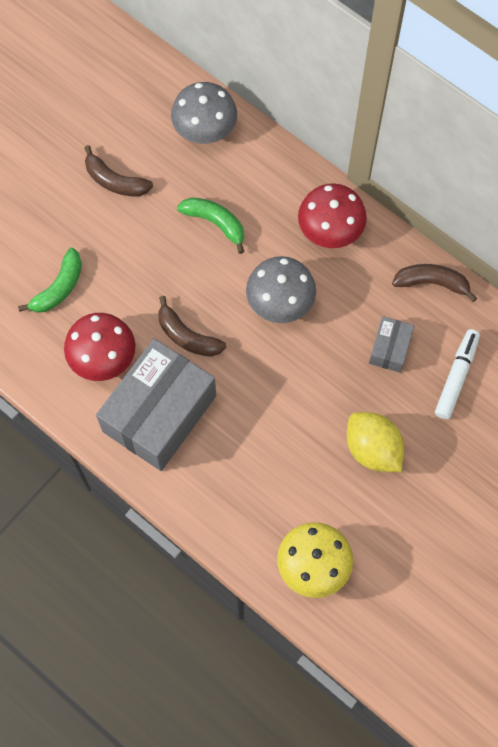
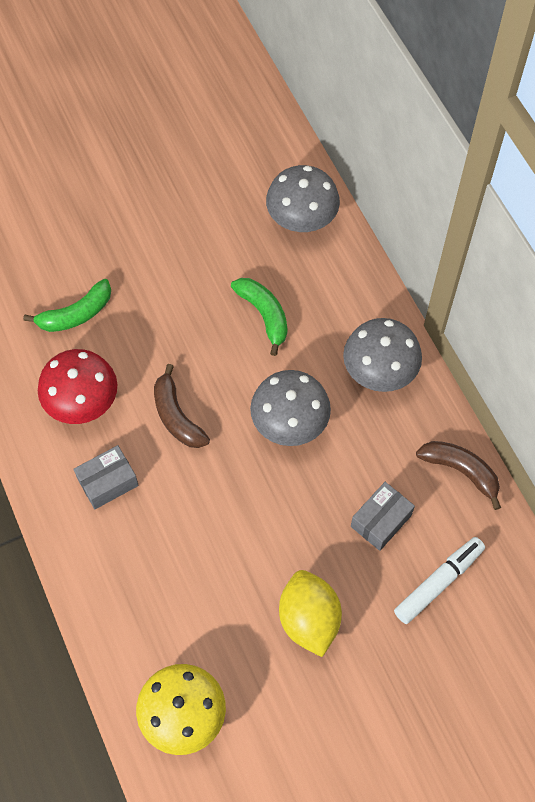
camera: 25 degrees right, 5 degrees down
brown banana [84,145,153,196] -> none
grey box [96,339,216,471] -> grey box [74,445,139,509], size x0.46
red mushroom [298,183,367,248] -> grey mushroom [343,318,422,392]

